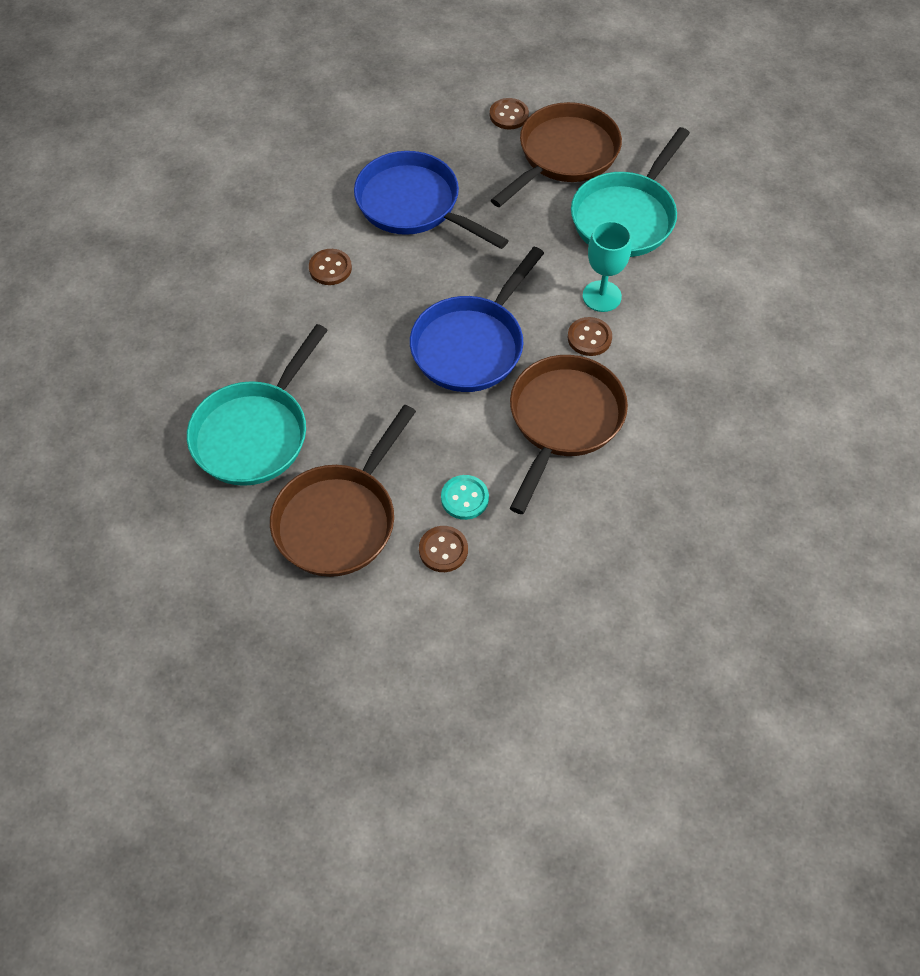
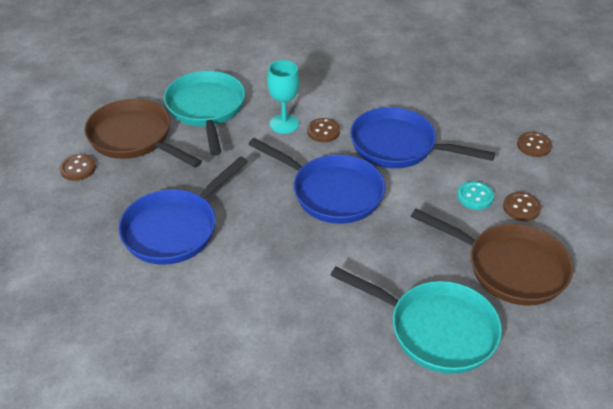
camera: 90 degrees left, 15 degrees down
brown button [309,249,352,285] -> brown button moved to [517,132,552,157]
brown pan [510,355,628,514] -> blue pan [350,107,495,168]
turquoise pan [571,127,690,257] -> turquoise pan turned 135 degrees counterclockwise [164,71,245,156]

